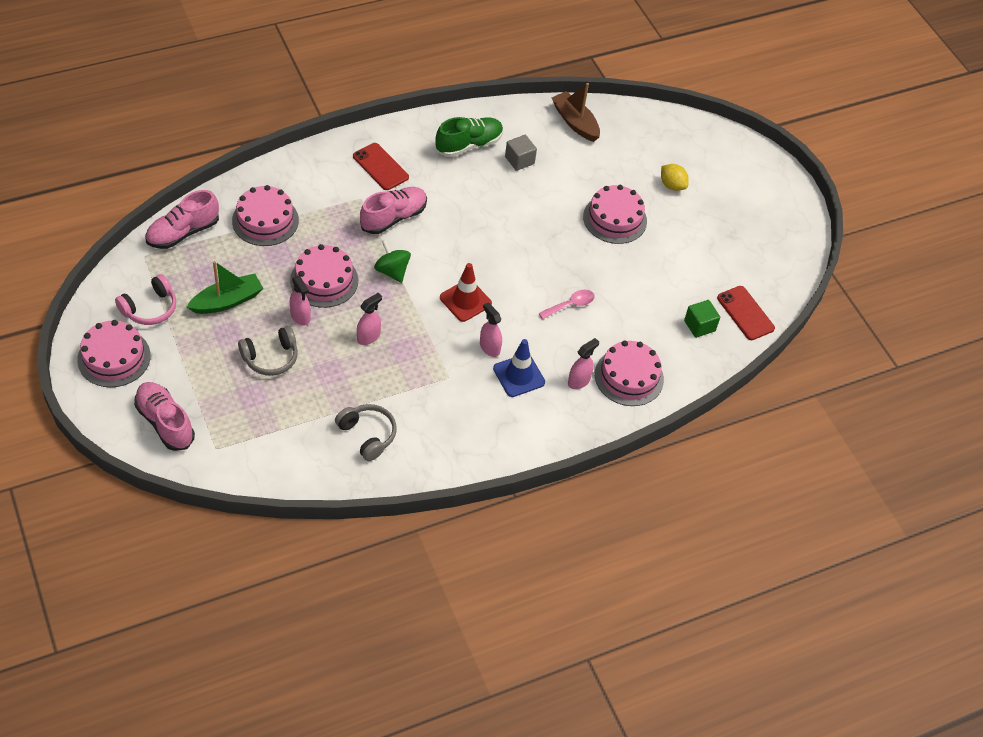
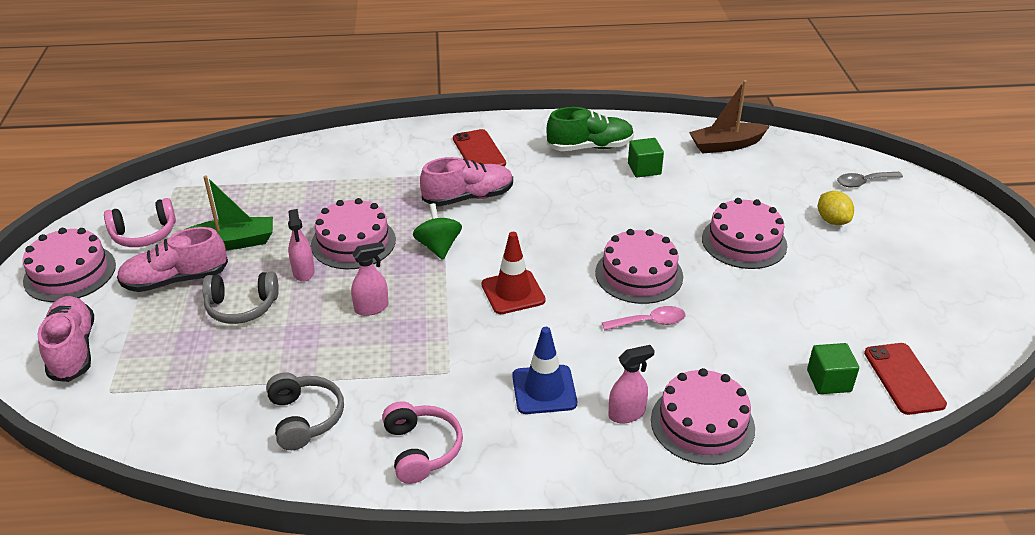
camera: 25 degrees right, 15 degrees down
pink shoe [145,190,219,249] -> pink shoe moved to [117,227,228,292]
pink cake [232,185,299,246] -> pink cake moved to [595,229,683,304]
pink spray bottle [480,302,502,357] -> none
grey cube [505,135,537,171] -> green cube [628,138,664,177]
brown boat [552,83,600,142] -> brown boat turned 90 degrees counterclockwise [689,80,770,154]
none -> pink headphones [382,401,463,484]
none -> grey spoon [837,172,903,188]

